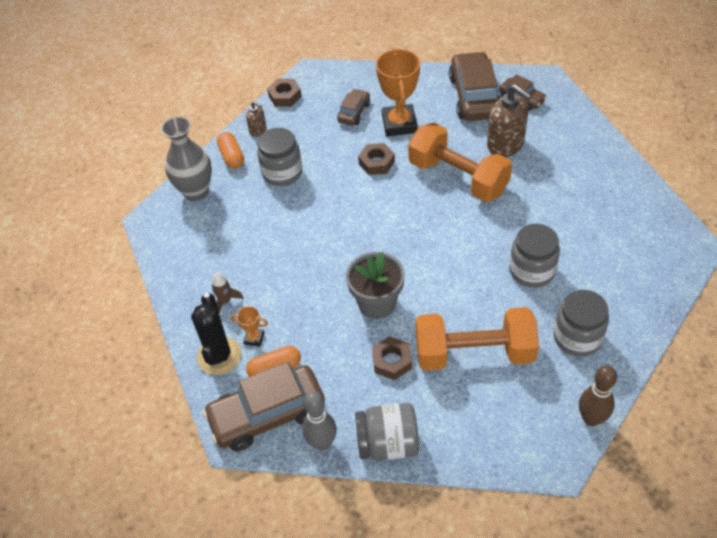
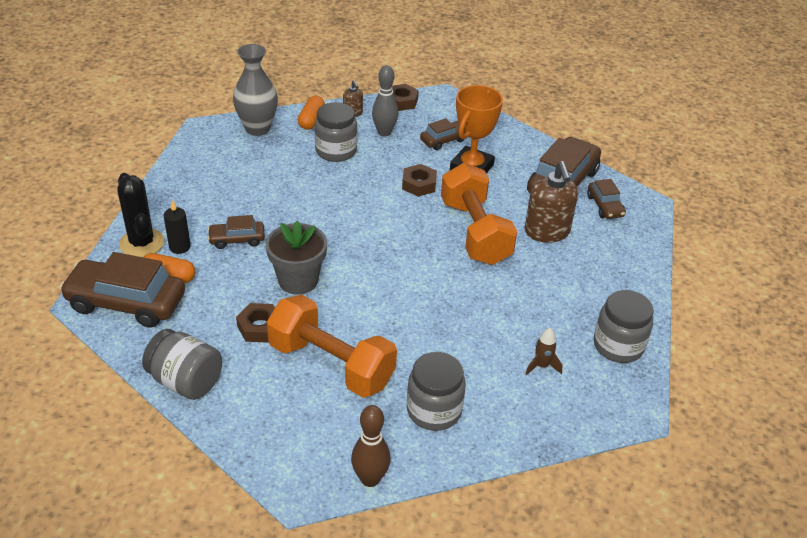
camera: 30 degrees right, 10 degrees down
black cactus [191,293,242,375] -> black cactus turned 60 degrees counterclockwise [117,173,165,257]
brown rocket [212,272,244,314] -> brown rocket moved to [525,328,562,376]
orange trophy [231,306,268,347] -> black candle [164,200,190,254]
grey bowling pin [302,392,337,451] -> grey bowling pin moved to [372,65,398,137]
grey jar [509,224,560,288] -> grey jar moved to [594,290,654,363]
none -> brown car [208,215,265,249]

